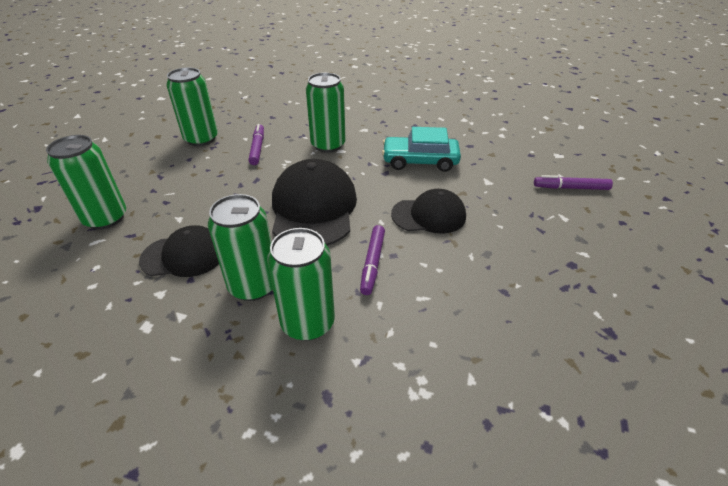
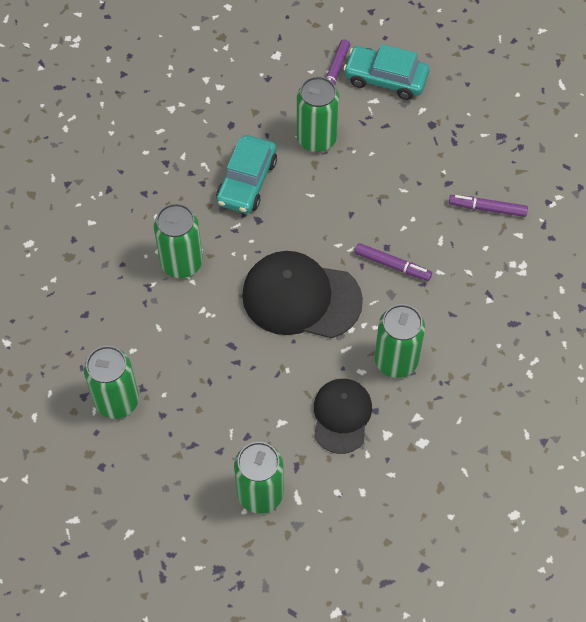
camera: 75 degrees left, 20 degrees up
purple marker [248,124,264,165] -> purple marker moved to [449,195,528,217]
green can [267,228,335,341] -> green can moved to [297,76,339,152]
black cap [391,189,466,234] -> none
none -> turquoise car [343,44,429,100]

